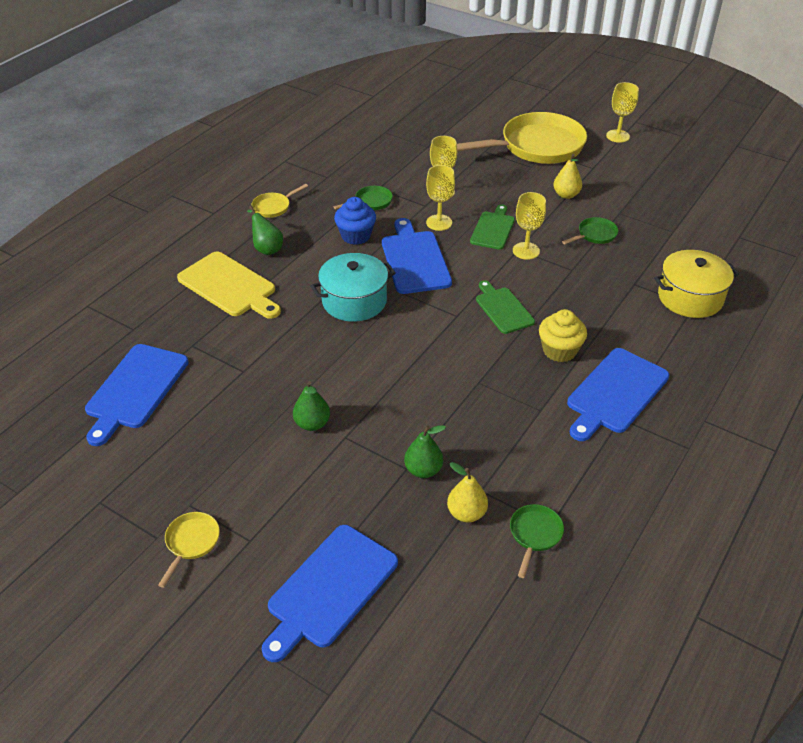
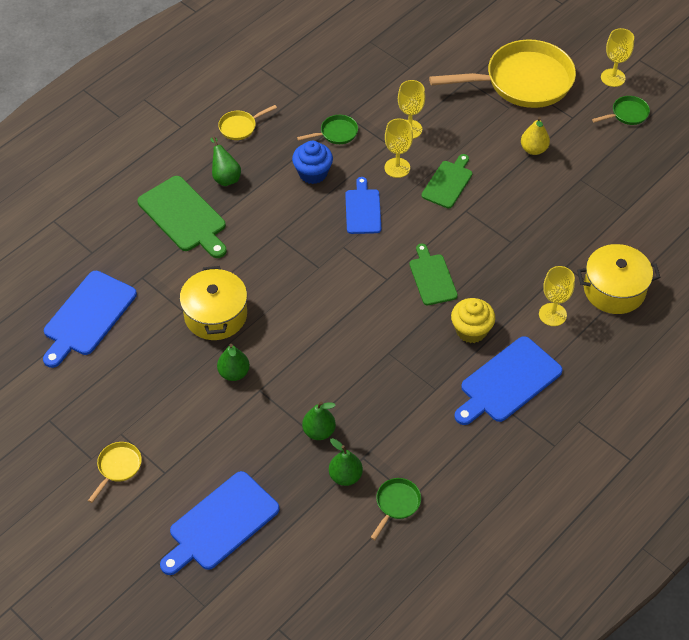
camera: 10 degrees right, 10 degrees up
yellow cutting board [177,251,281,319] -> green cutting board [137,176,227,258]
turquoise pot [311,253,396,322] -> none
blue cutting board [382,218,452,294] -> blue cutting board [345,177,381,234], size x0.64
yellow pear [447,462,488,522] -> green pear [329,438,363,486]
yellow goblet [513,192,546,260] -> yellow goblet moved to [539,266,575,326]
green pan [562,217,618,244] -> green pan moved to [592,96,650,125]
none -> yellow pot [180,266,247,340]

